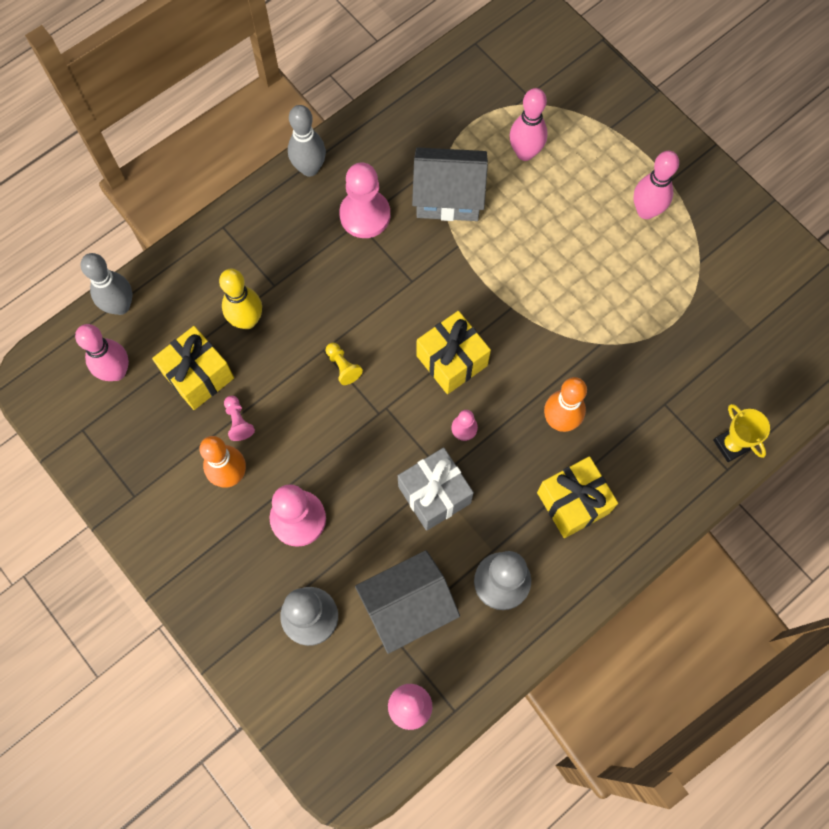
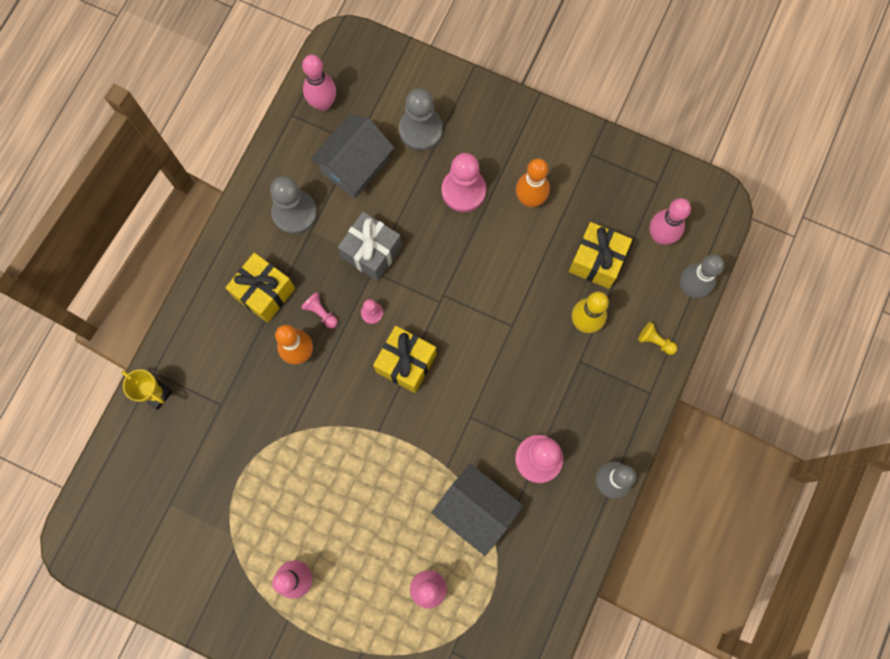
camera: 155 degrees right, 5 degrees up
pink pawn [224,396,255,441] -> pink pawn moved to [301,292,338,329]
yellow pawn [325,343,363,385] -> yellow pawn moved to [638,322,677,355]
grey house [412,147,488,221] -> grey house turned 60 degrees clockwise [432,464,523,556]

